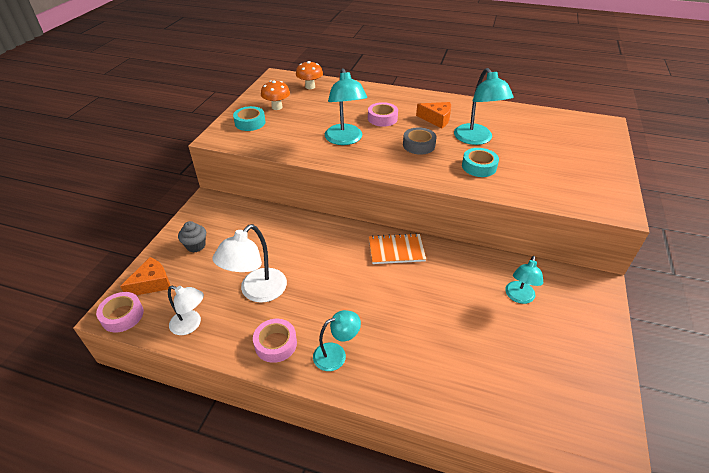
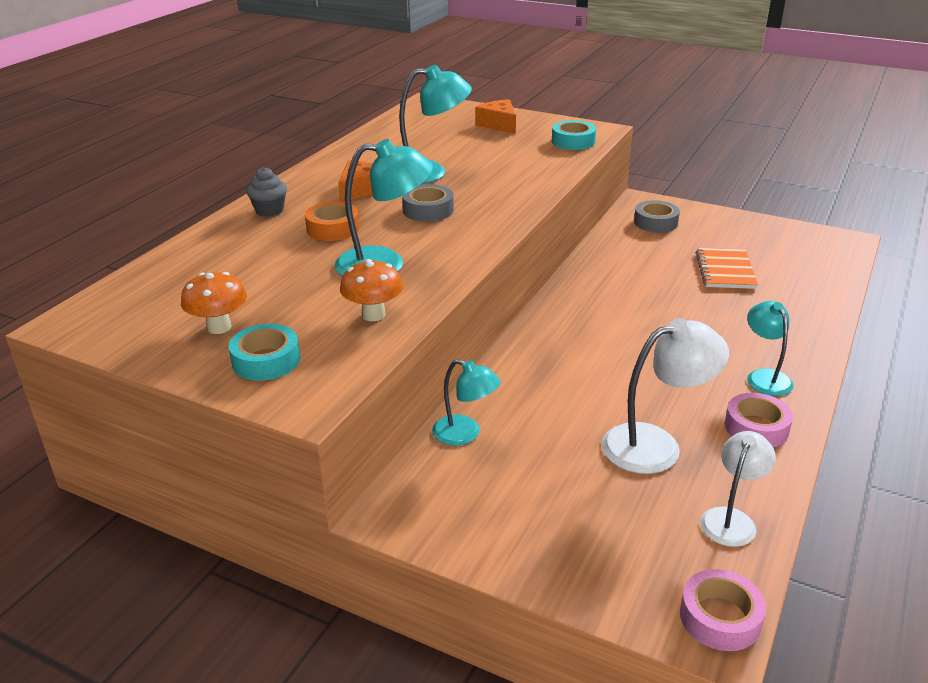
camera: 80 degrees left, 10 degrees down
orange cheese [120,257,170,295] -> orange cheese moved to [475,99,516,134]
grey cupcake [178,221,206,252] -> grey cupcake moved to [246,167,287,217]
white lamp [213,224,287,303] -> white lamp turned 60 degrees counterclockwise [602,318,729,474]
orange mushroom [296,61,323,89] -> orange mushroom moved to [340,259,403,321]
pink tape [368,102,398,127] -> orange tape [305,201,360,241]
orange notebook [369,233,426,264] -> orange notebook moved to [696,248,758,289]
turquoise tape [462,148,499,177] -> turquoise tape moved to [552,120,596,150]
turquoise lamp [505,256,543,304] -> turquoise lamp moved to [432,359,501,446]
none -> grey tape [634,200,680,233]

